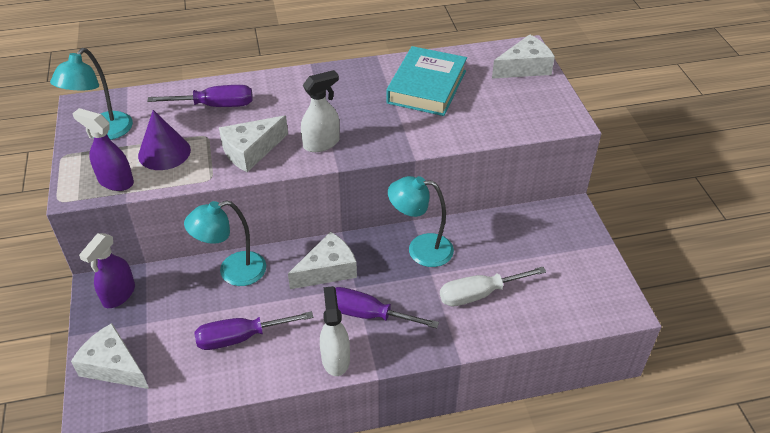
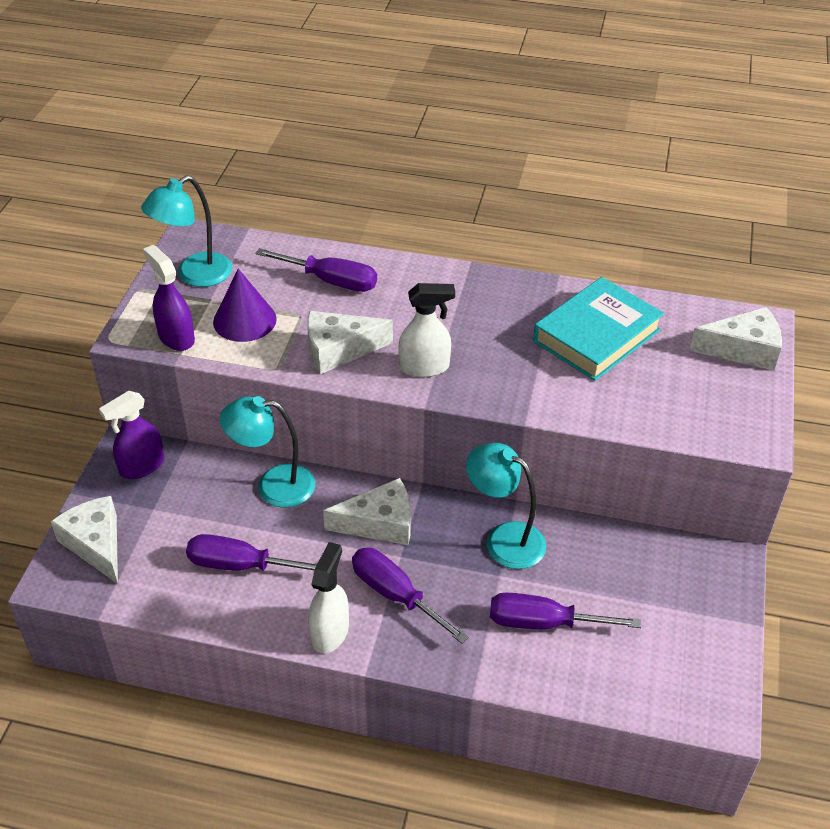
camera: 25 degrees right, 0 degrees up
white screwdriver [440,267,546,307] -> purple screwdriver [490,592,641,629]

